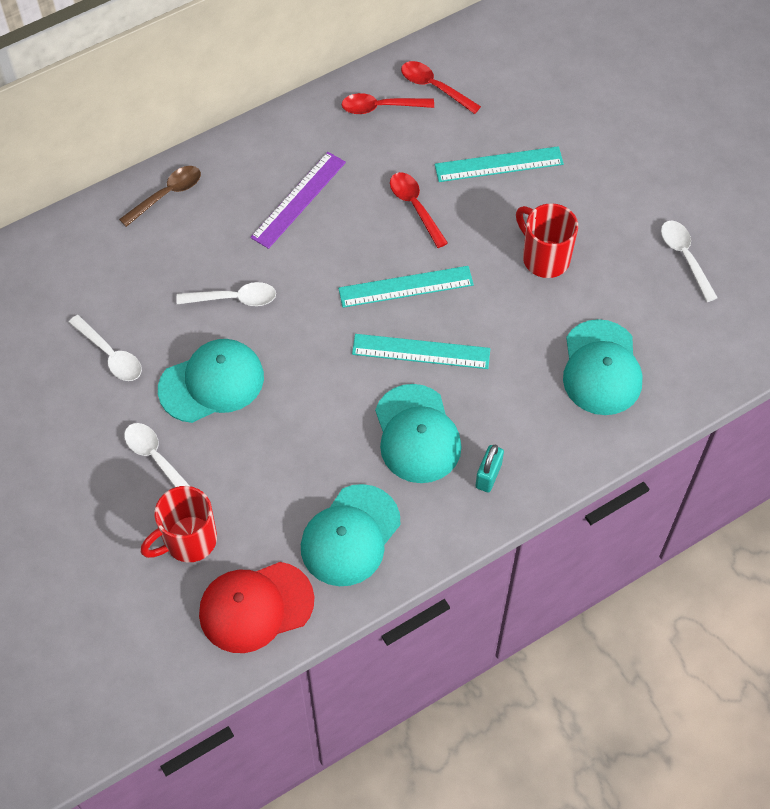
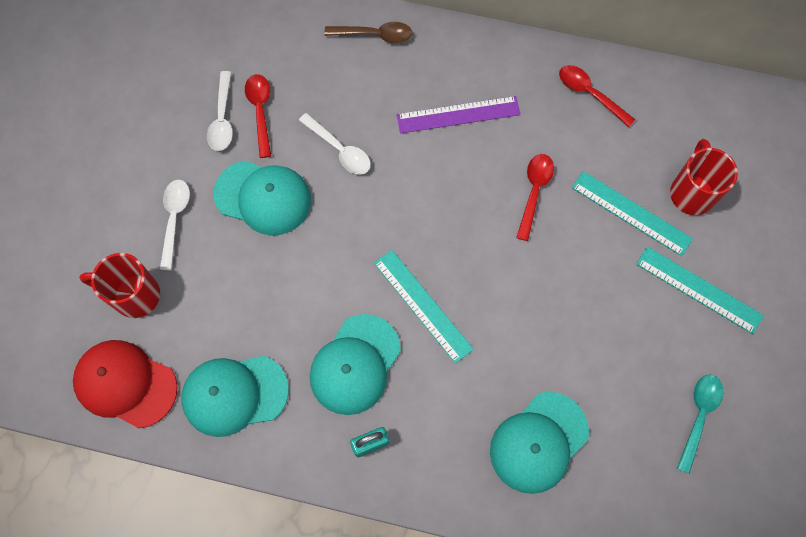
camera: 45 degrees right, 10 degrees up
turquoise ruler [338,266,474,308] -> turquoise ruler moved to [636,246,764,334]
red spoon [401,61,481,114] -> red spoon moved to [245,74,271,158]
red mug [516,203,578,278] -> red mug moved to [670,139,738,215]
white spoon [661,221,718,302] -> turquoise spoon [677,374,723,474]

